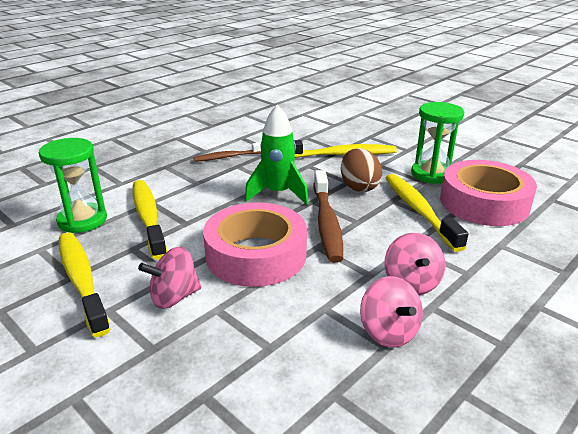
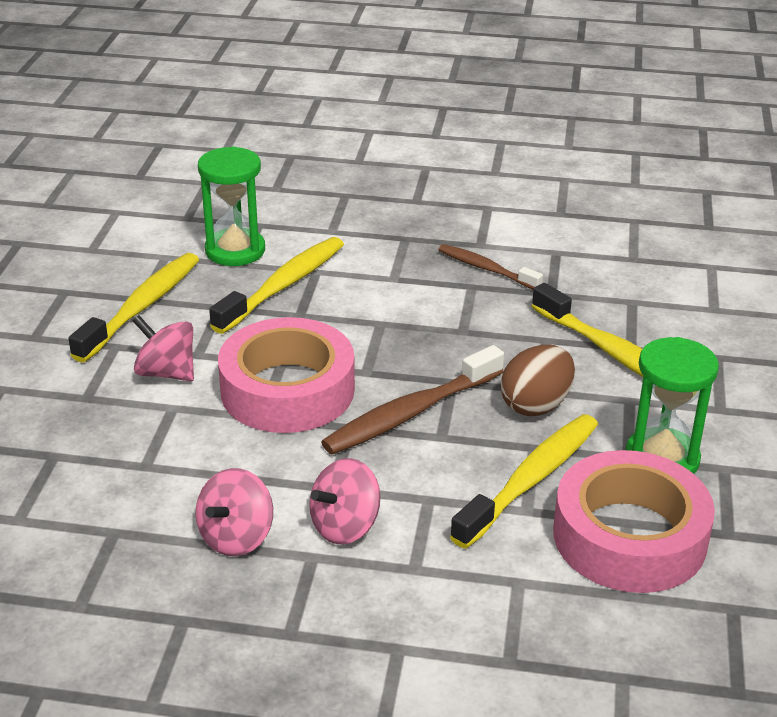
camera: 55 degrees right, 5 degrees up
green rocket [245,104,309,205] -> none

